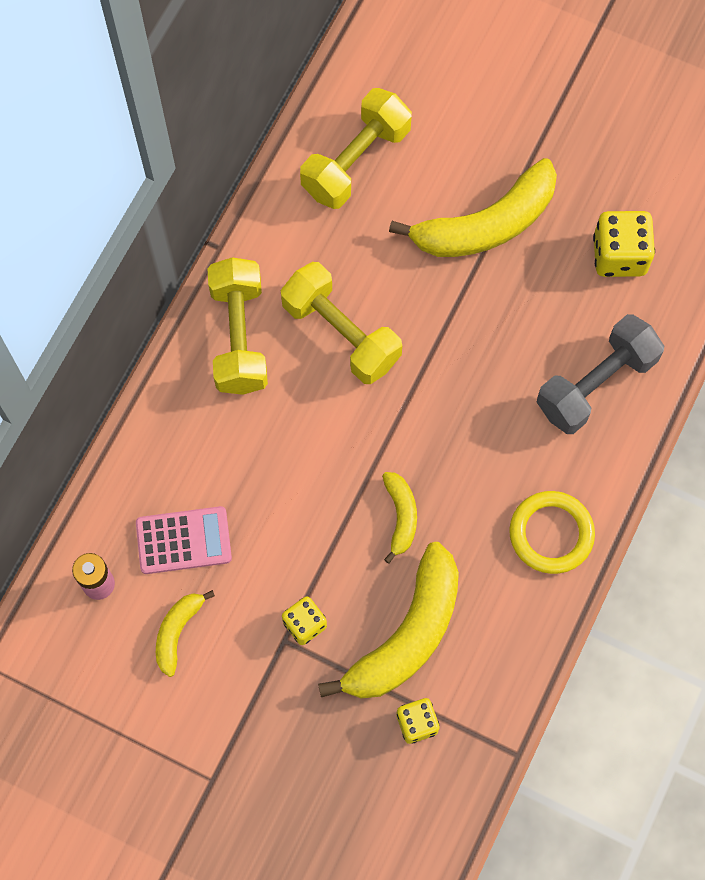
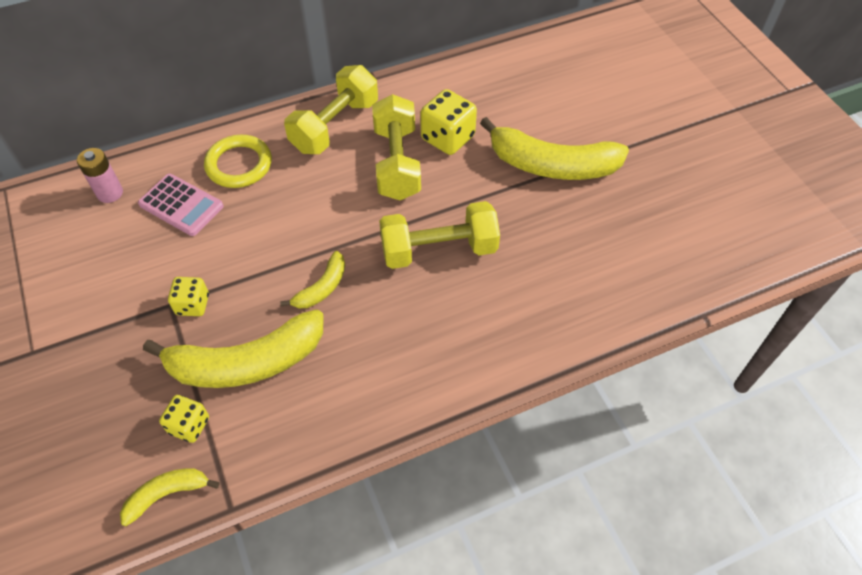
camera: 40 degrees right, 15 degrees down
yellow banana [156,590,215,677] -> yellow banana moved to [120,468,219,526]
yellow dumbbell [300,88,412,209] -> yellow dumbbell moved to [379,201,500,269]
yellow ring [509,491,595,574] -> yellow ring moved to [204,135,272,188]
grey dumbbell [537,314,664,434] -> none
yellow dice [593,211,655,277] -> yellow dice moved to [420,89,477,155]

